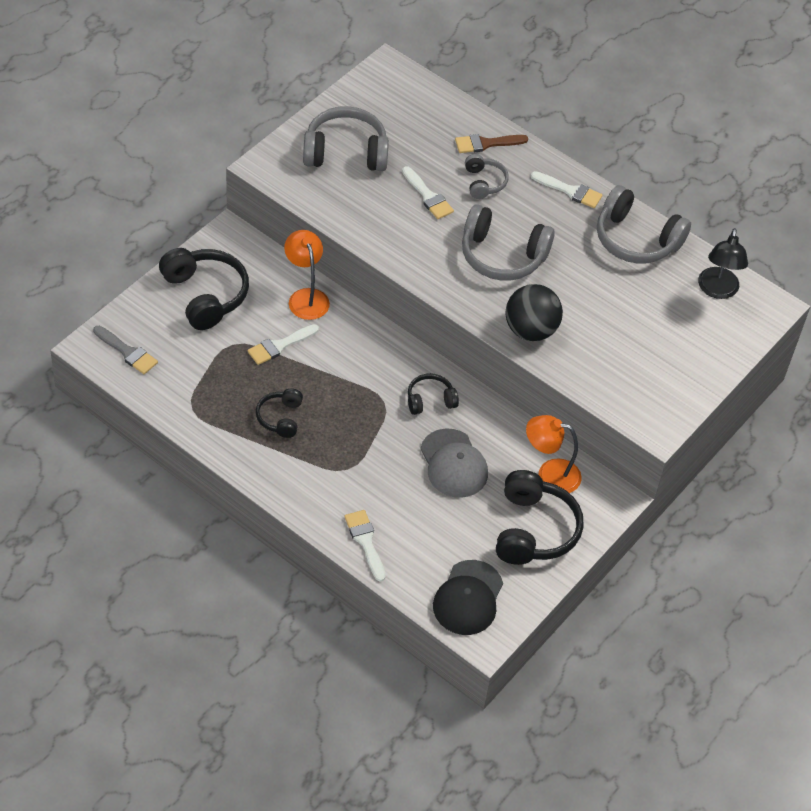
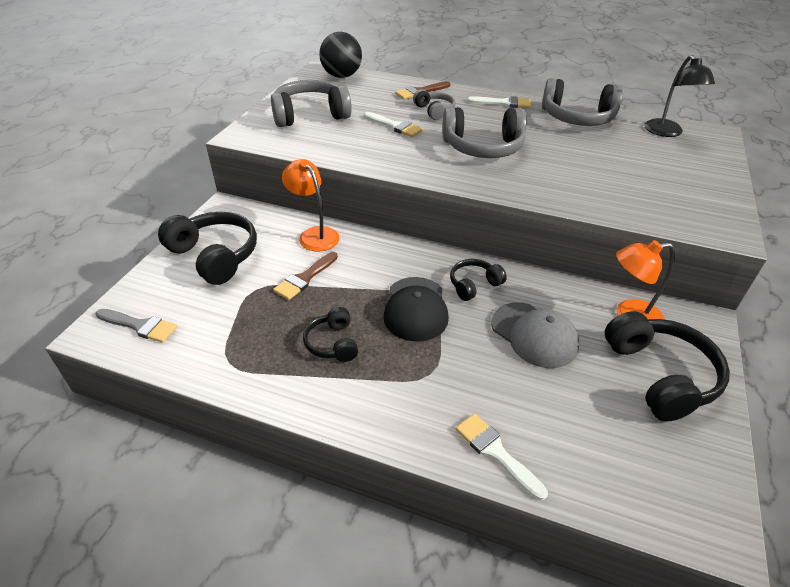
camera: 15 degrees left, 10 degrees down
white brush [247,324,319,365] -> brown brush [273,252,338,300]
black cap [433,560,503,635] -> black cap moved to [383,277,449,342]
black ball [505,284,563,341] -> black ball moved to [319,32,362,78]

